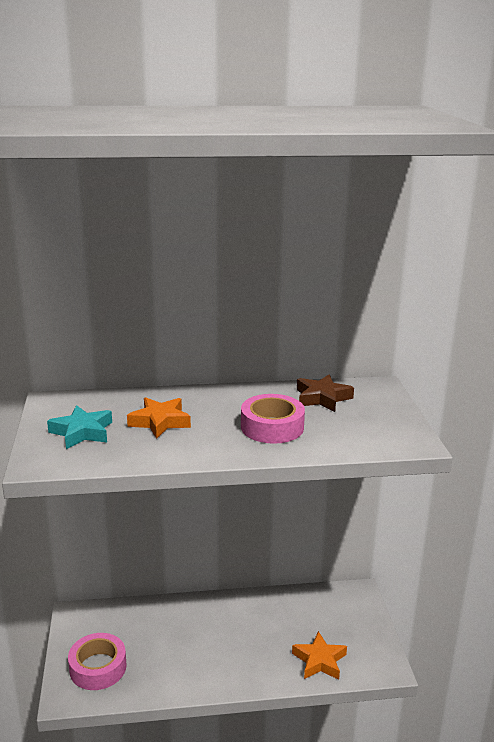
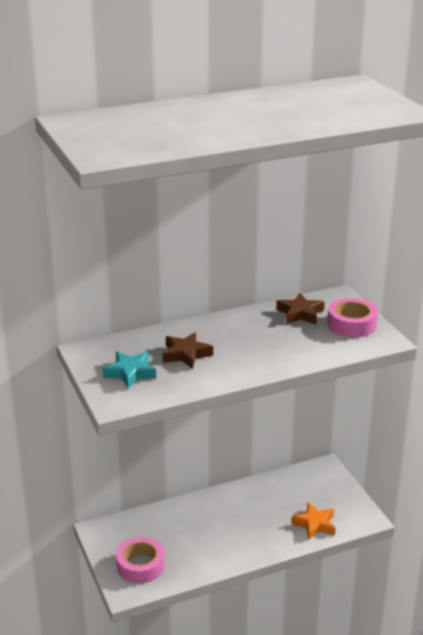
camera: 15 degrees left, 5 degrees up
orange star [127,397,191,439] -> brown star [163,332,213,369]
pink tape [241,394,305,444] -> pink tape moved to [327,298,378,337]

